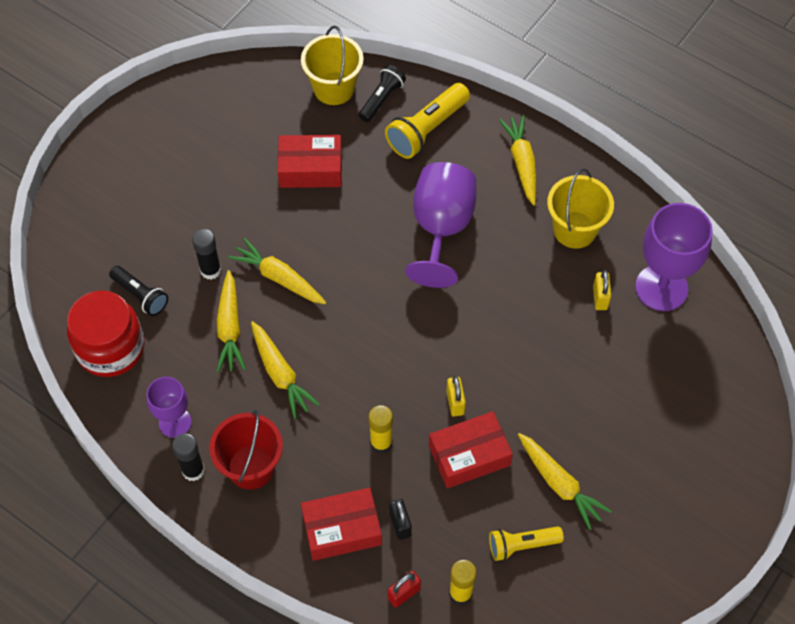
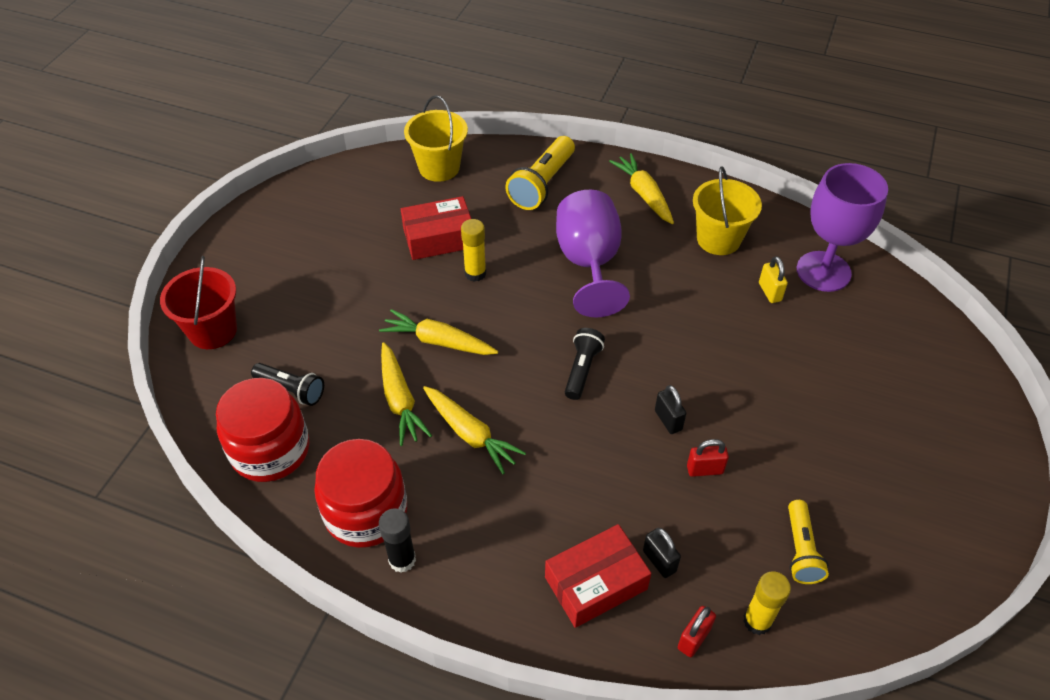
camera: 15 degrees left, 10 degrees down
purple goblet [147,377,192,438] -> red jar [314,439,407,548]
black glue stick [192,229,221,280] -> none
red bucket [209,410,283,490] -> red bucket moved to [160,256,237,349]
black flashlight [359,65,406,122] -> black flashlight moved to [565,328,605,400]
yellow glue stick [369,405,393,454] -> yellow glue stick moved to [461,219,486,282]
red box [429,411,513,489] -> red padlock [687,439,729,477]
yellow padlock [446,376,466,417] -> black padlock [655,385,686,434]
yellow flashlight [489,526,564,561] -> yellow flashlight turned 60 degrees counterclockwise [788,500,829,584]
yellow carrot [518,433,611,530] -> none

